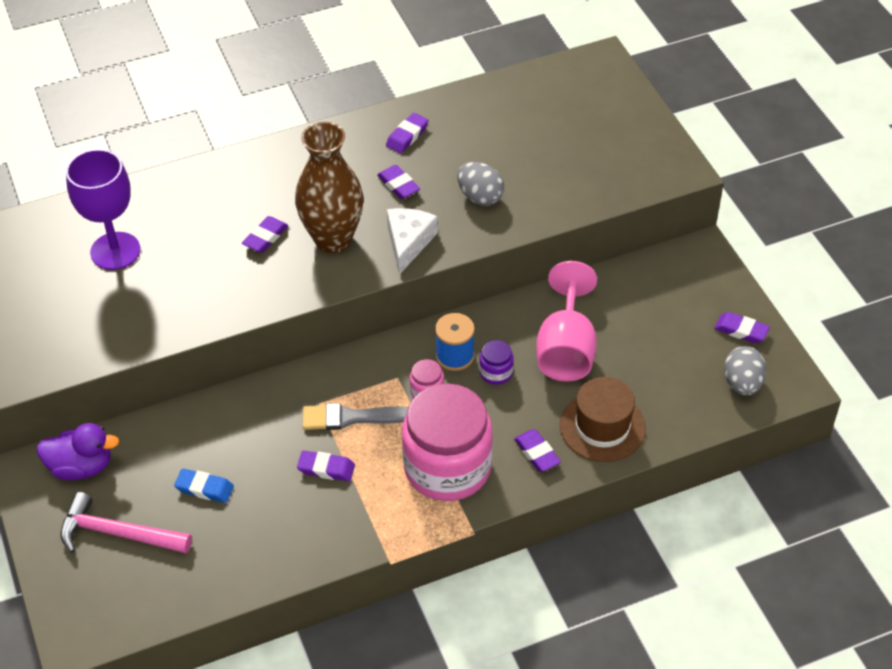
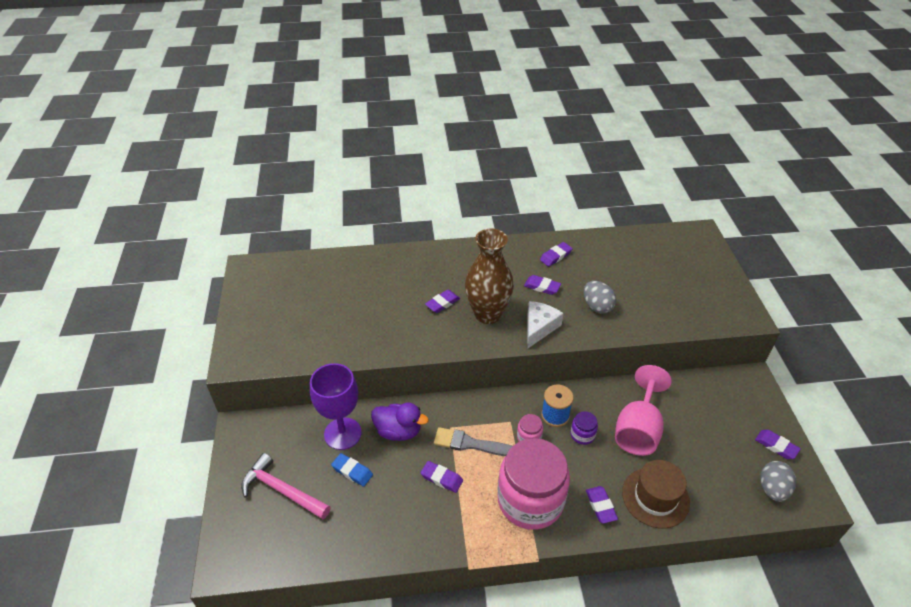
camera: 15 degrees right, 5 degrees down
purple duck [37,423,119,480] -> purple duck moved to [371,403,429,441]
purple goblet [66,149,140,270] -> purple goblet moved to [310,363,362,450]
purple eraser [377,165,420,199] -> purple eraser turned 45 degrees counterclockwise [524,275,561,295]

